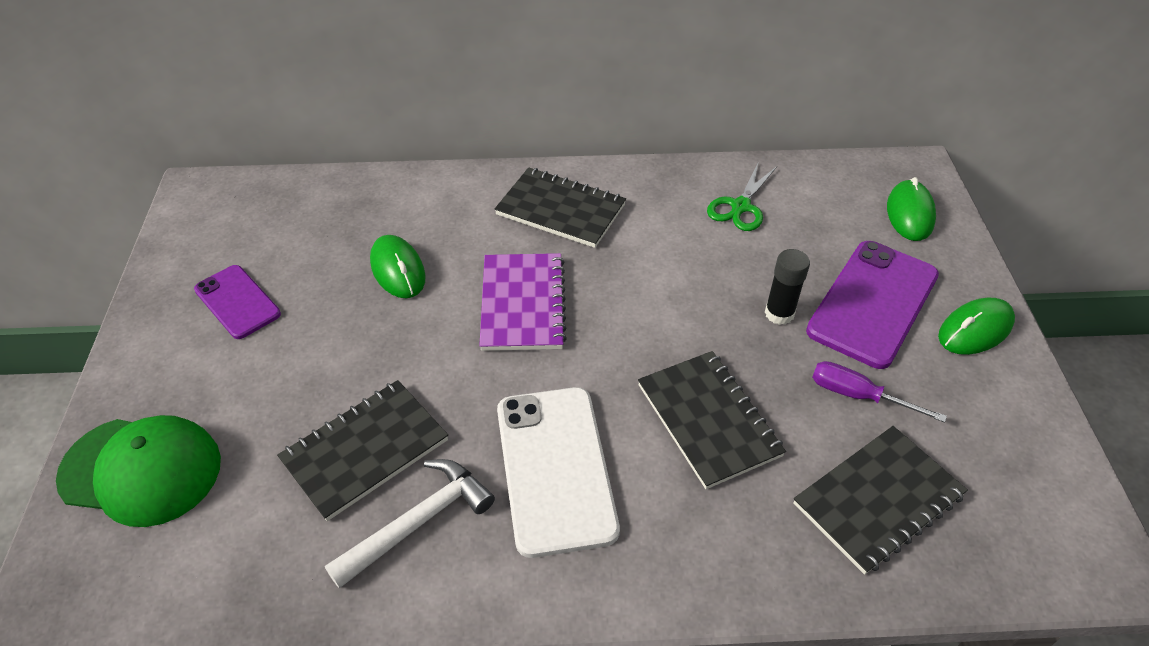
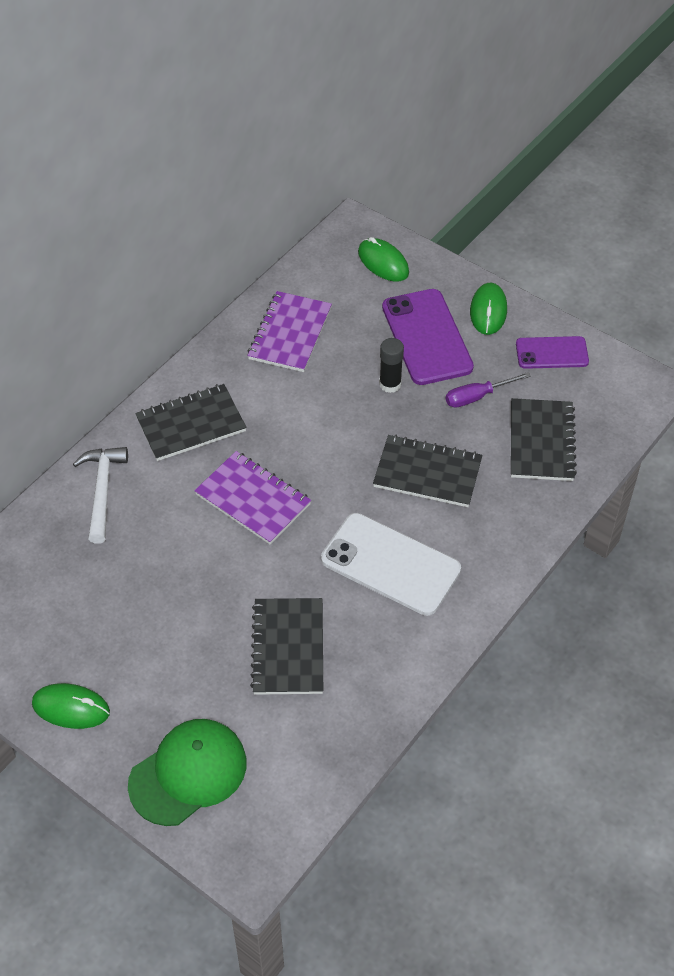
camera: 50 degrees left, 5 degrees up
purple phone [194,265,281,339] -> purple phone moved to [516,336,589,369]
white hammer [325,459,495,588] -> white hammer moved to [73,447,128,544]
green mouse [370,235,426,298] -> green mouse moved to [32,683,110,729]
green scissors [707,161,777,231] -> purple notebook [247,291,332,372]

